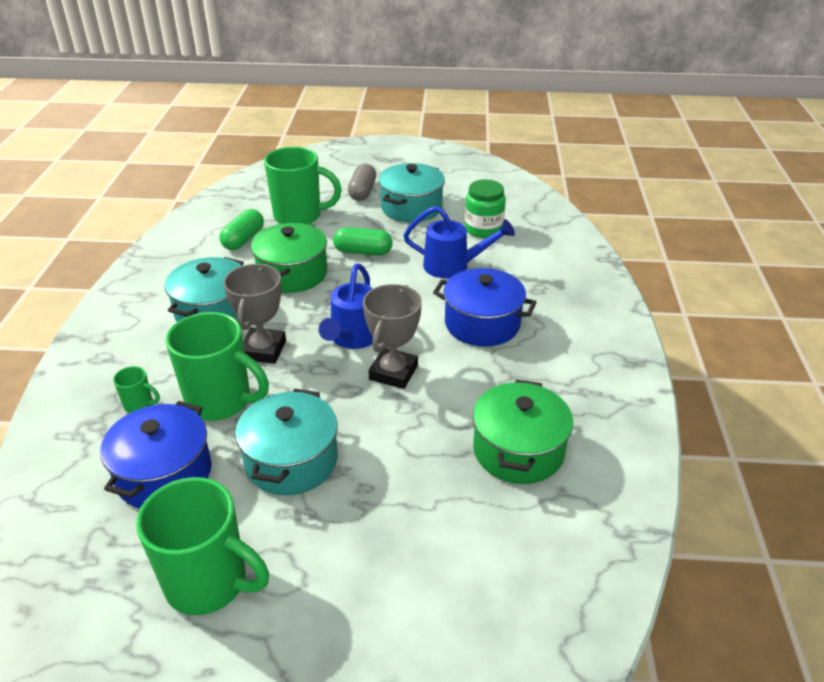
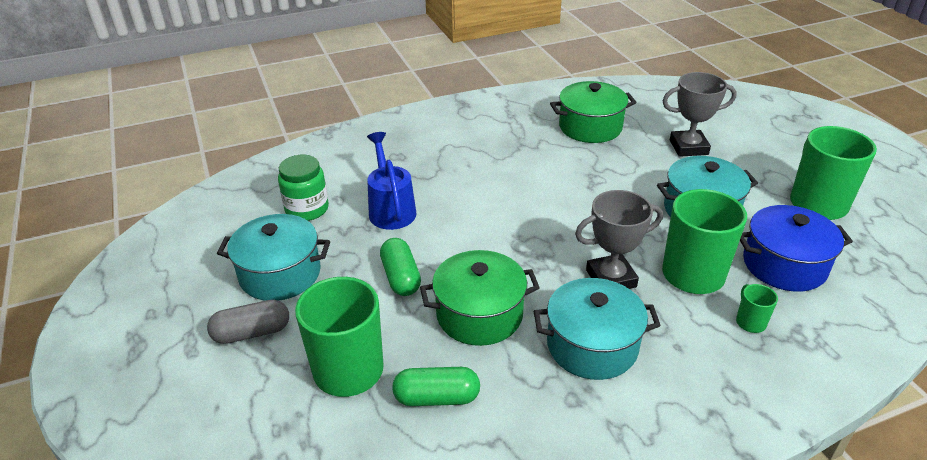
camera: 115 degrees left, 0 degrees up
blue watering can [319,264,373,349] -> none
grey trophy [363,284,422,389] -> grey trophy moved to [663,72,737,157]
blue pot [433,268,537,347] -> none

